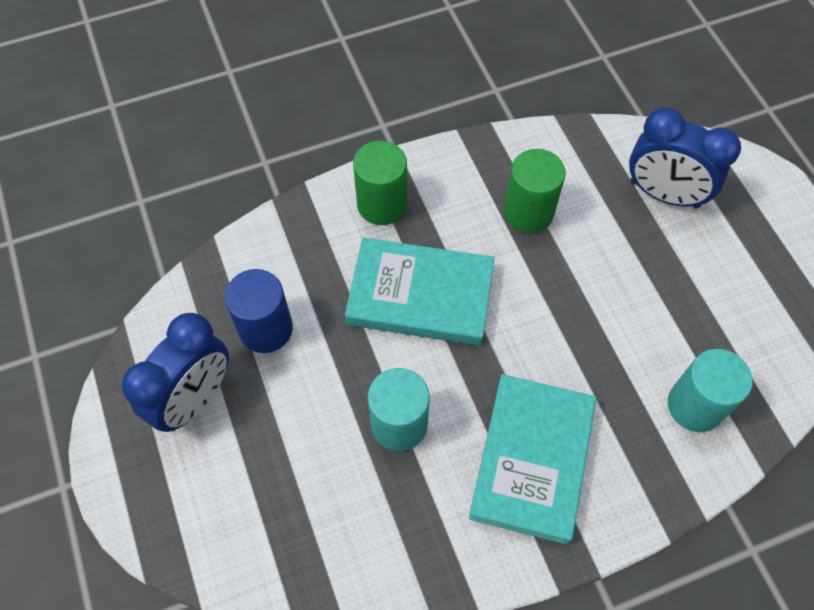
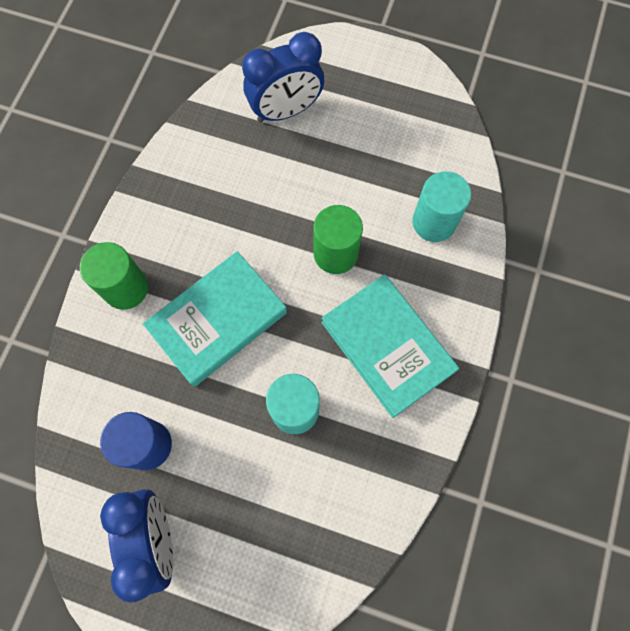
camera: 50 degrees left, 10 degrees up
green cylinder [504,149,566,233] -> green cylinder moved to [313,205,363,274]

